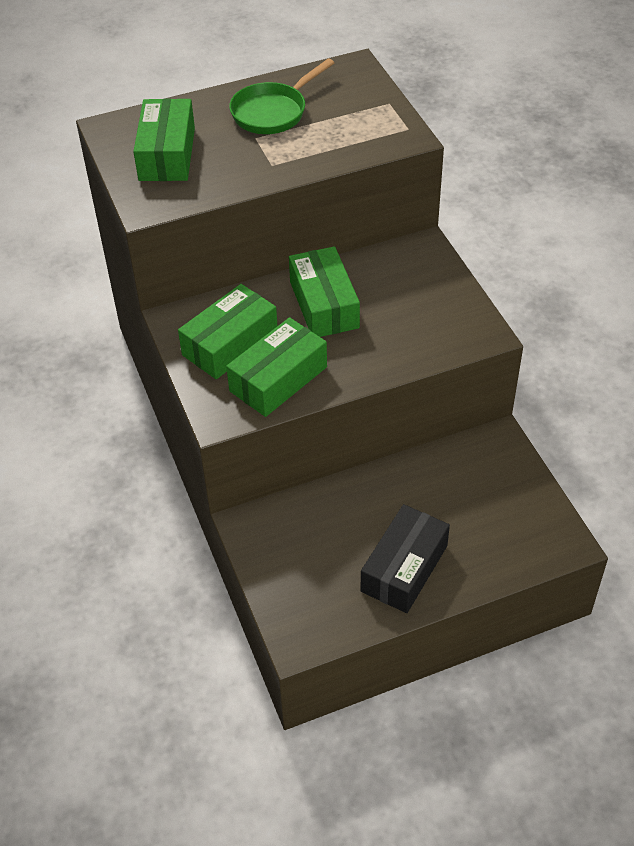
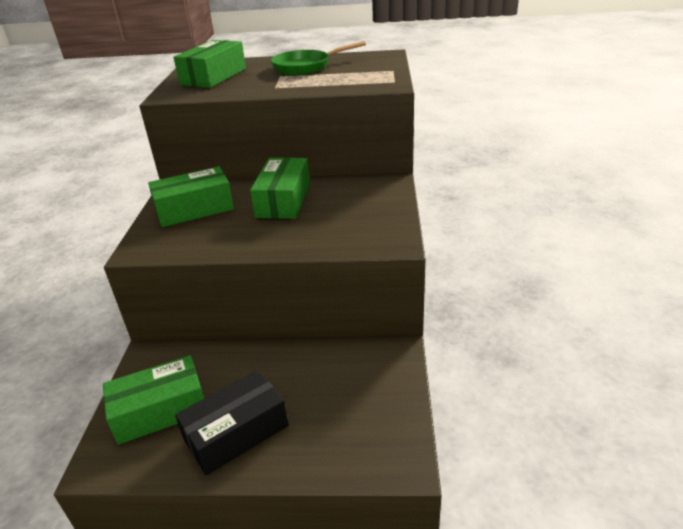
camera: 25 degrees right, 15 degrees down
green box [226,317,327,417] -> green box moved to [103,355,204,445]

